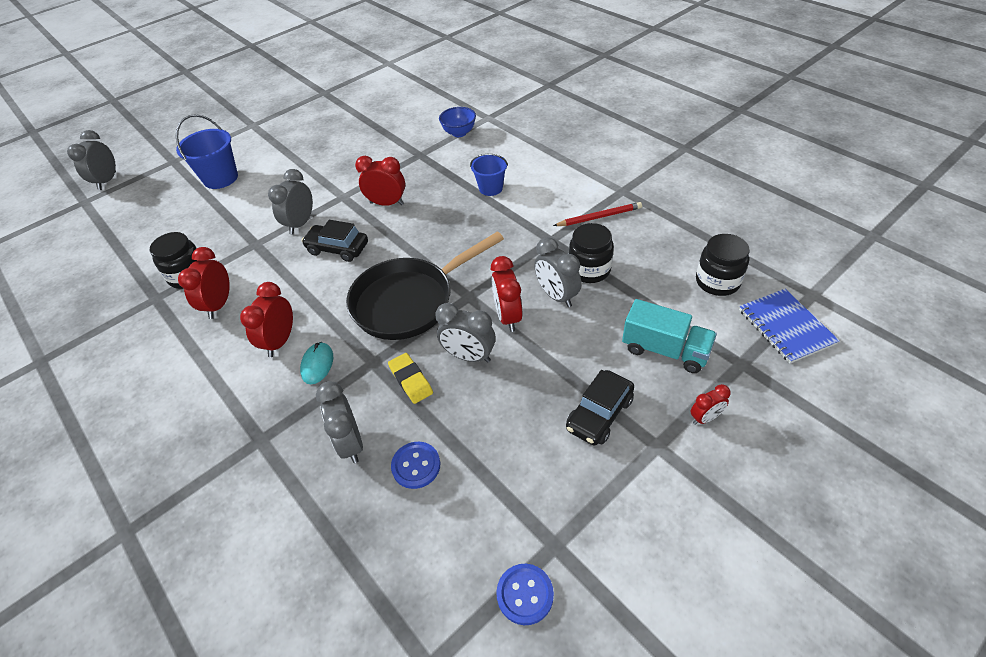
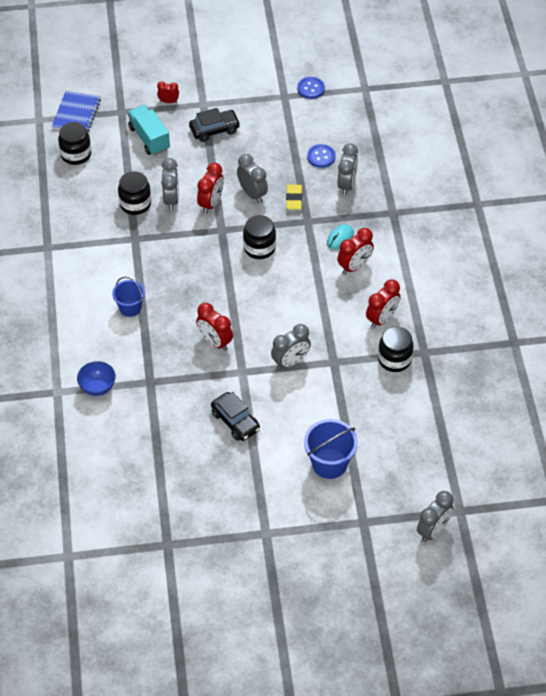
camera: 150 degrees left, 5 degrees up
black car [301,220,368,262] -> black car moved to [211,392,260,441]
black pan [346,232,504,340] -> black jar [243,215,276,259]
red pencil [553,202,642,226] -> none

